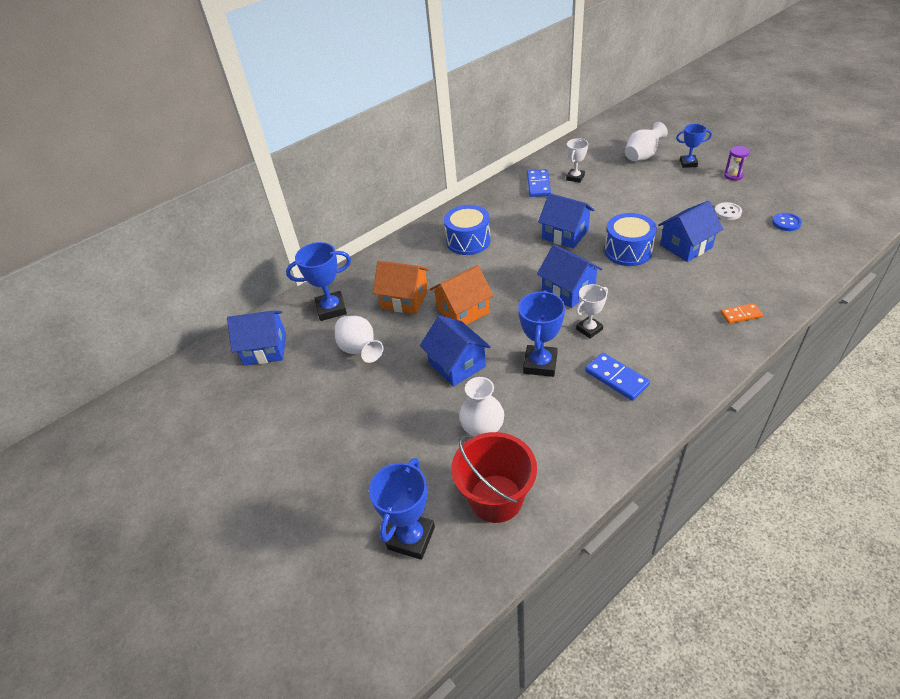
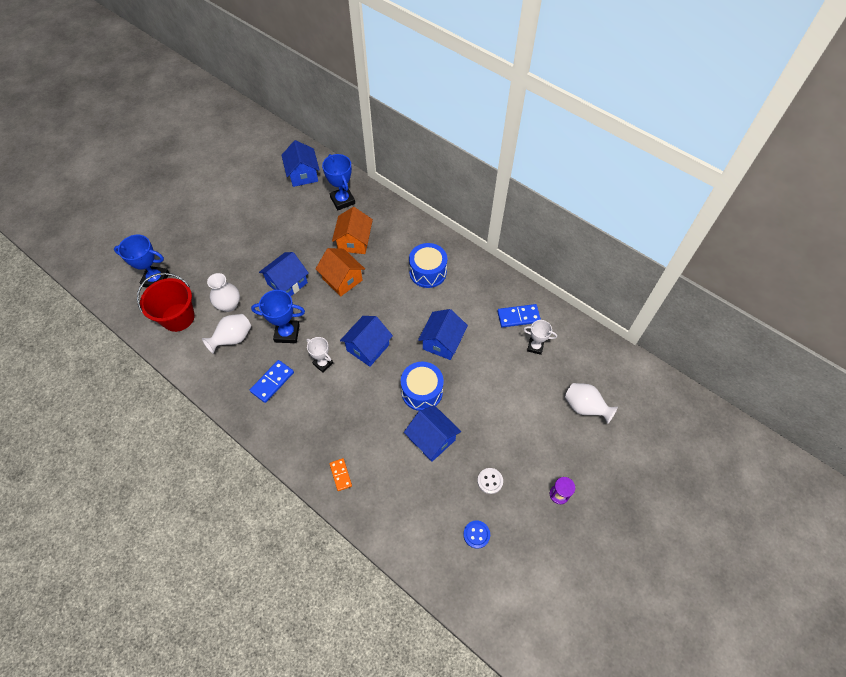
camera: 75 degrees right, 15 degrees up
white vase [335,316,383,363] -> white vase moved to [202,314,251,354]
blue trophy [676,124,712,168] -> none

